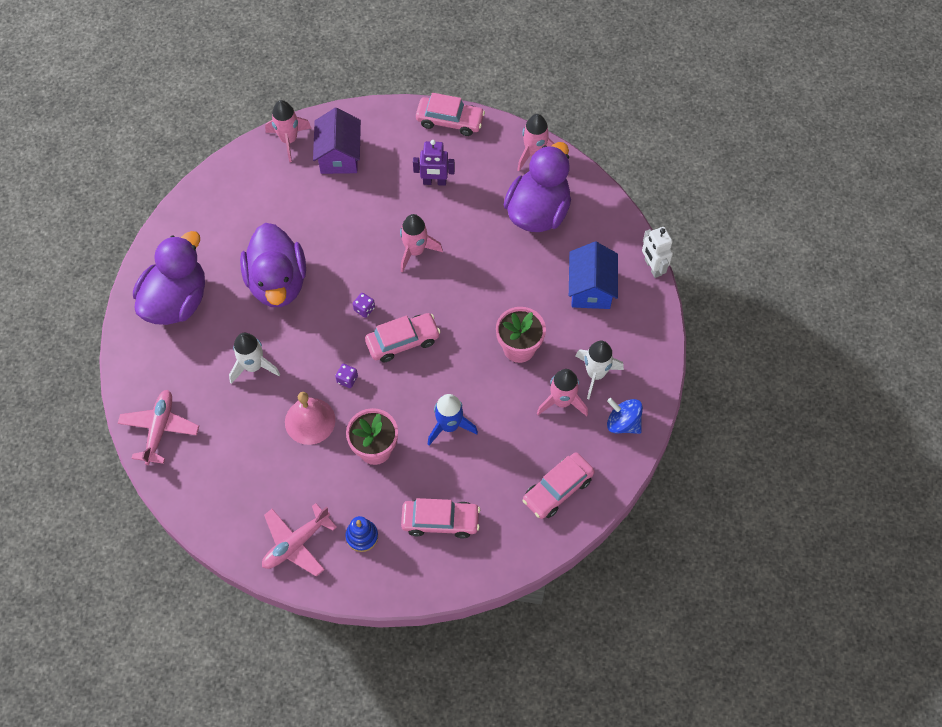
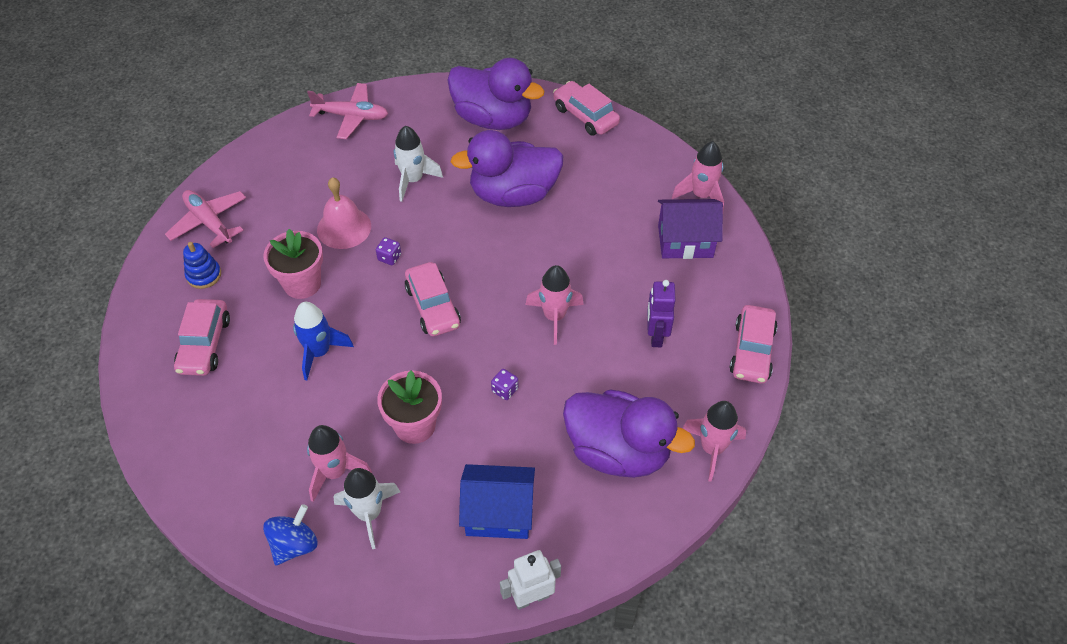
camera: 90 degrees right, 10 degrees down
purple dice [353,293,375,318] -> purple dice moved to [491,369,518,400]
pink car [522,453,595,519] -> pink car moved to [553,81,620,136]

